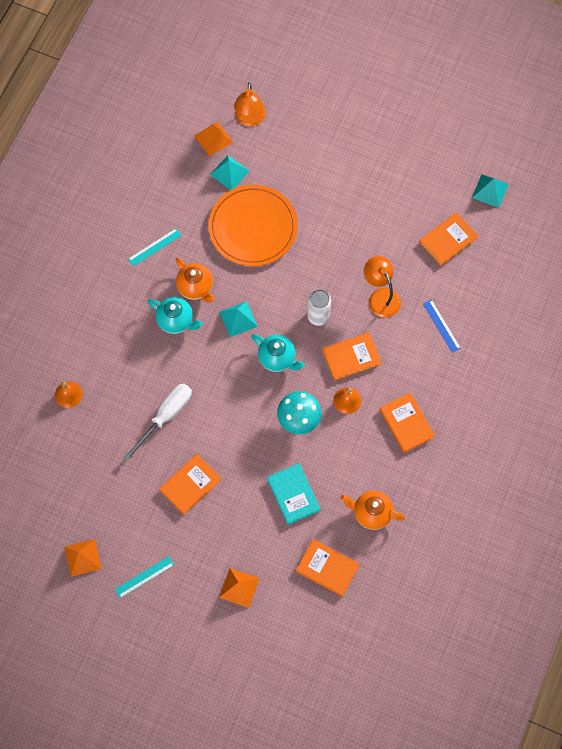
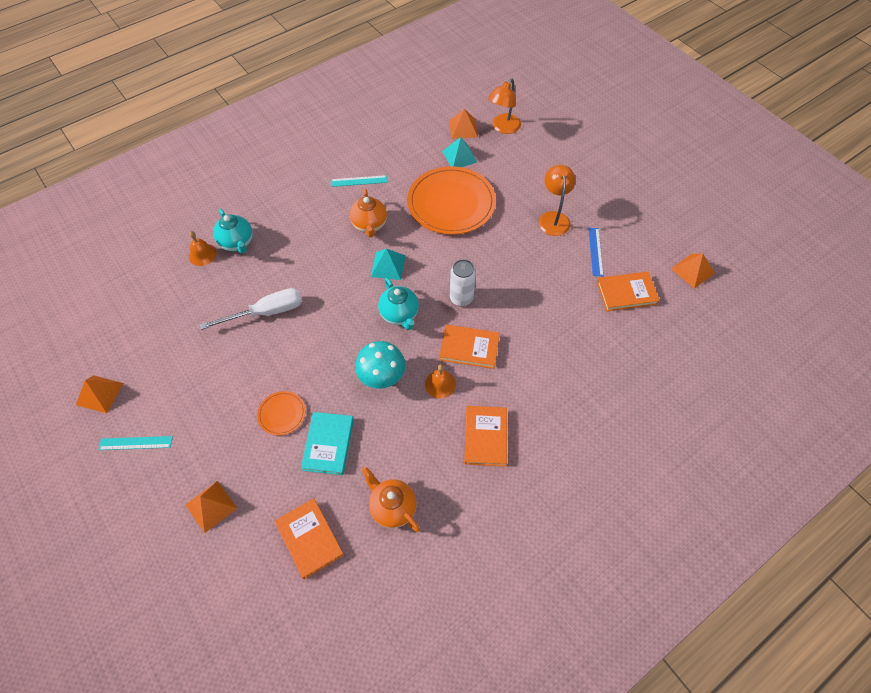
camera: 30 degrees right, 10 degrees down
turquoise teapot [147,297,203,334] -> turquoise teapot moved to [213,209,253,254]
orange book [159,454,221,515] -> none
orange lamp [364,256,401,318] -> orange lamp moved to [539,165,576,236]
blue ruler [423,299,461,353] -> blue ruler moved to [588,228,603,276]
turquoise pyramid [472,174,508,208] -> orange pyramid [671,254,715,289]
none -> orange plate [257,391,305,436]

